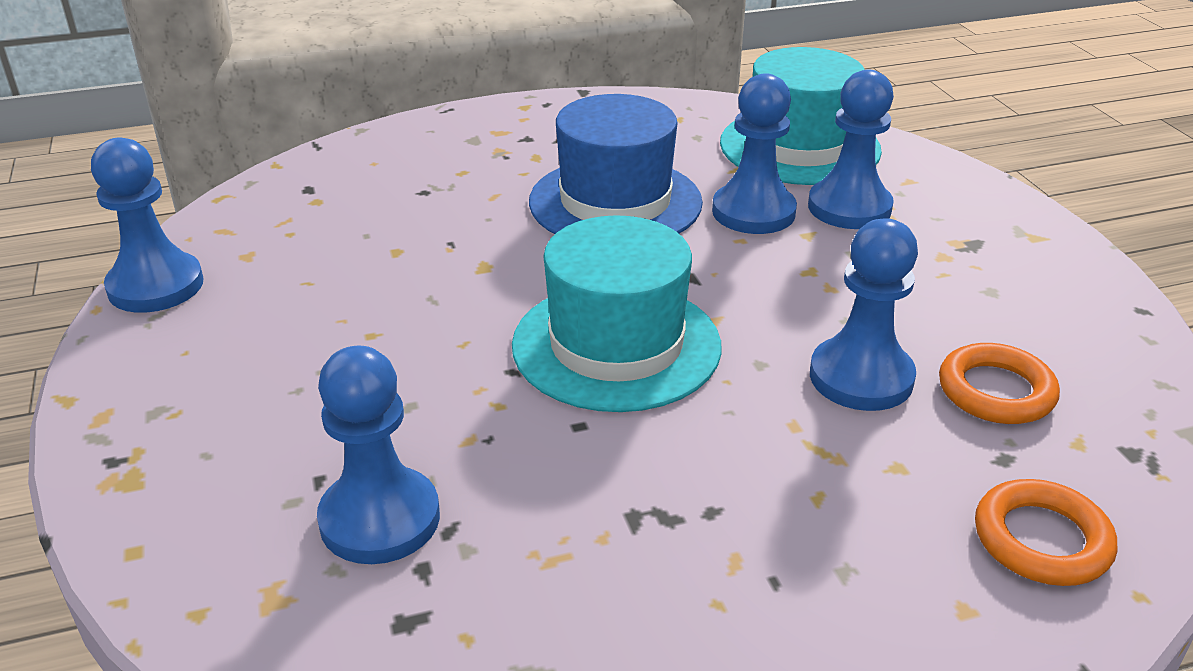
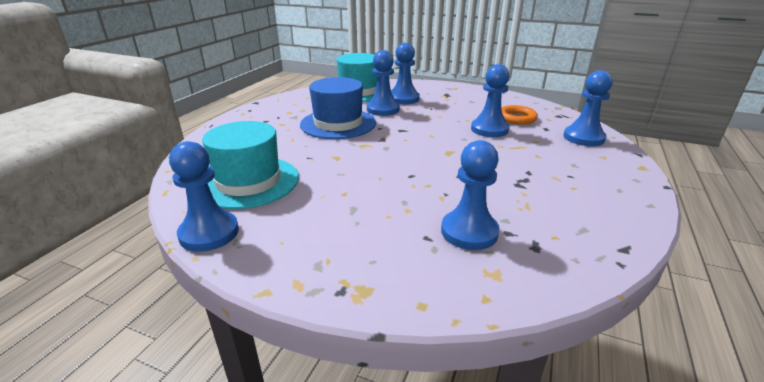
camera: 50 degrees left, 5 degrees down
turquoise hat [512,215,722,412] -> turquoise hat moved to [202,121,299,209]
orange ring [975,479,1117,586] -> blue pawn [563,70,613,146]

